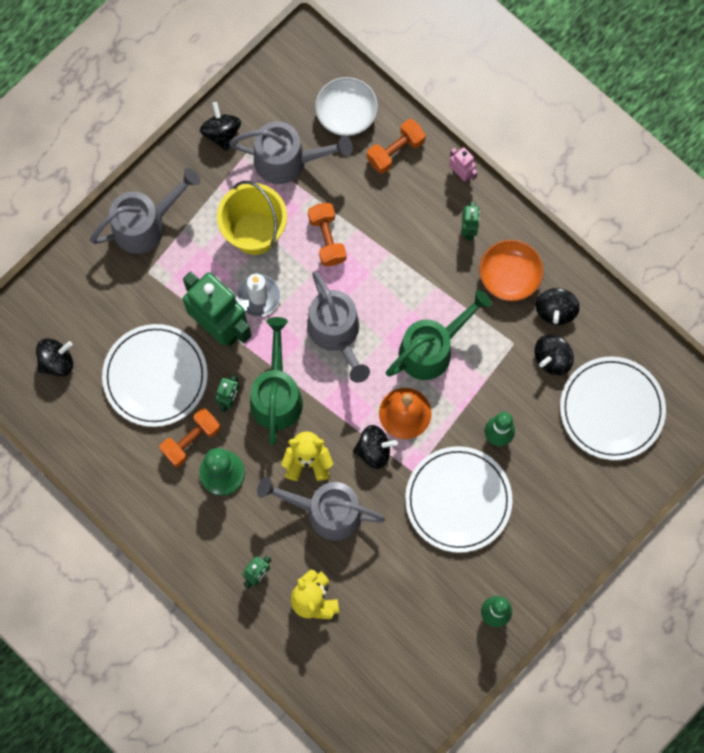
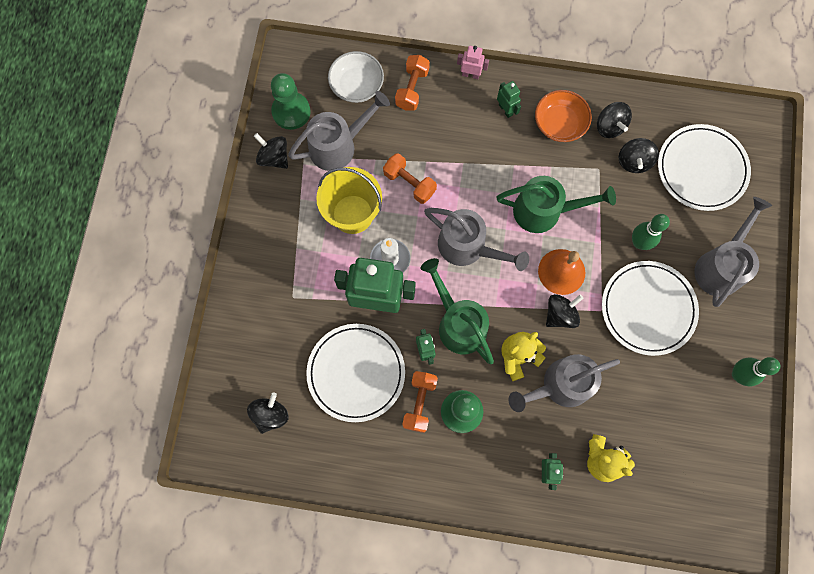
camera: 35 degrees left, 0 degrees up
grey watering can [90,168,201,254] -> grey watering can moved to [694,197,772,307]
green watering can [386,290,492,380] -> green watering can turned 75 degrees clockwise [497,176,616,233]
none -> green pawn [271,73,311,130]

